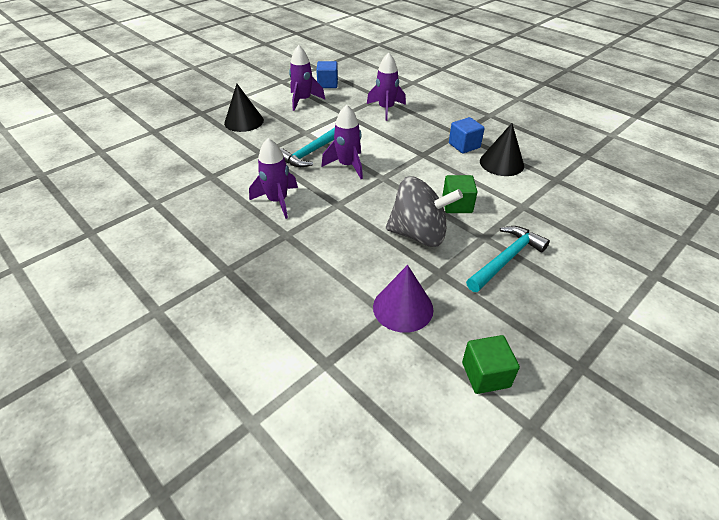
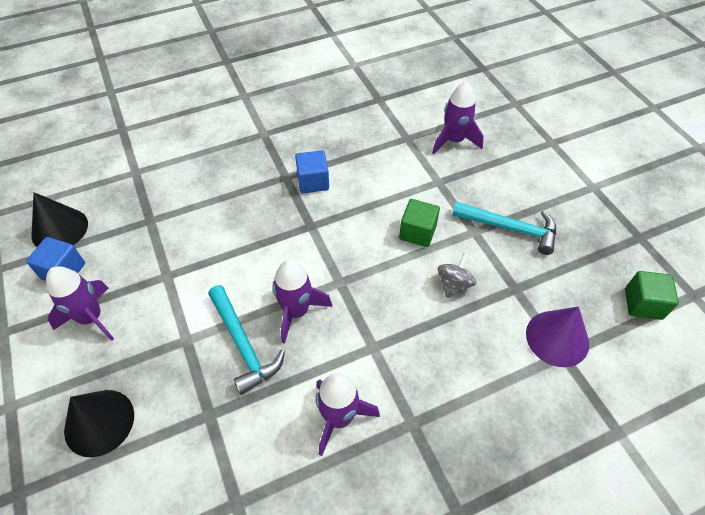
camera: 70 degrees left, 10 degrees up
purple rocket [367,53,406,121] -> purple rocket moved to [432,81,484,154]
grey spinning top [386,176,463,247] -> grey spinning top [438,253,476,298], size x0.49
turquoise hammer [466,226,550,292] -> turquoise hammer turned 135 degrees clockwise [452,202,556,255]
black cone [480,123,524,176] -> black cone moved to [31,192,88,247]

